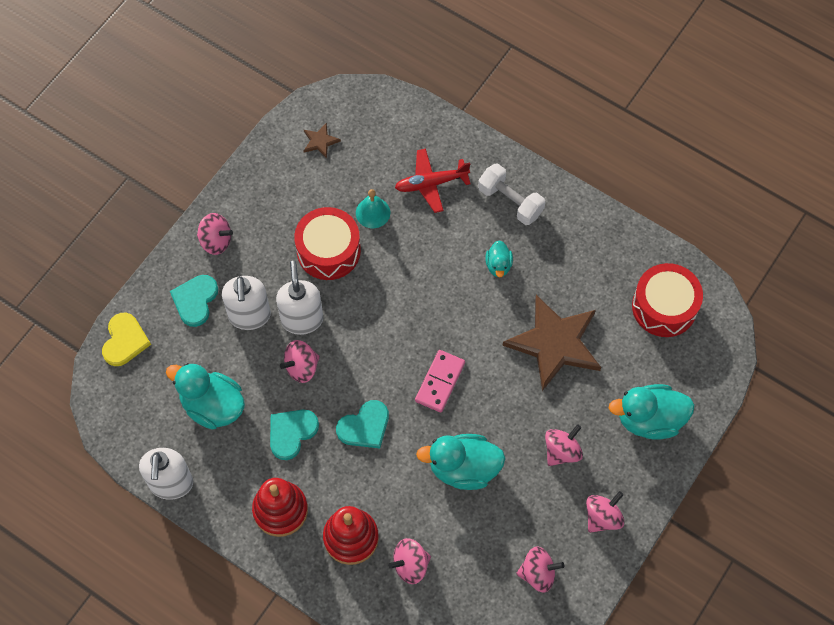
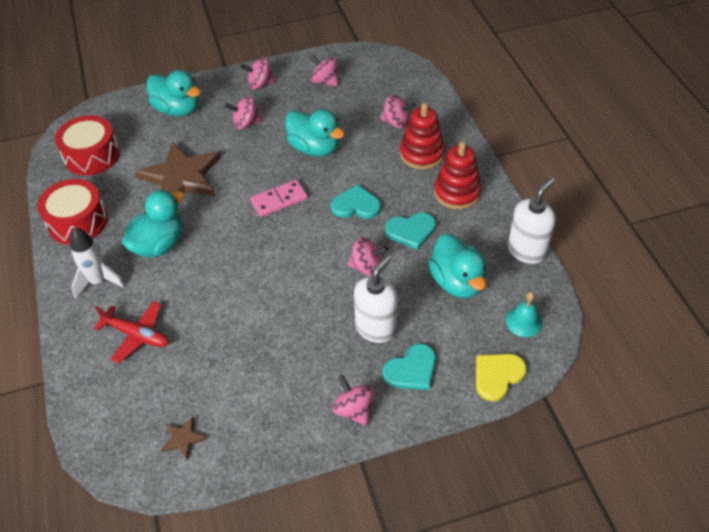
camera: 140 degrees left, 15 degrees down
white soap dispenser [276,261,323,335] -> none
red drum [294,207,361,280] -> red drum moved to [37,179,108,245]
turquoise bell [356,189,390,228] -> turquoise bell moved to [506,292,543,337]
white dumbbell [478,163,545,225] -> white rocket [70,228,125,298]
turquoise duck [485,240,513,277] -> turquoise duck [122,190,185,258], size x1.92

